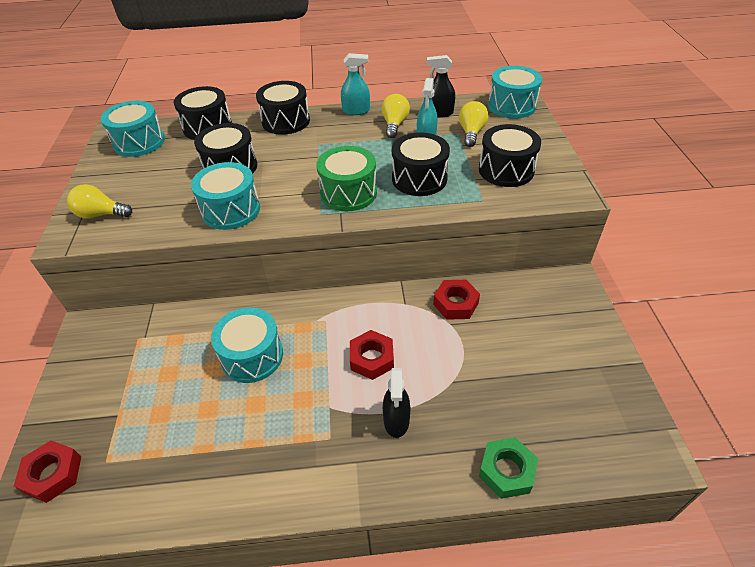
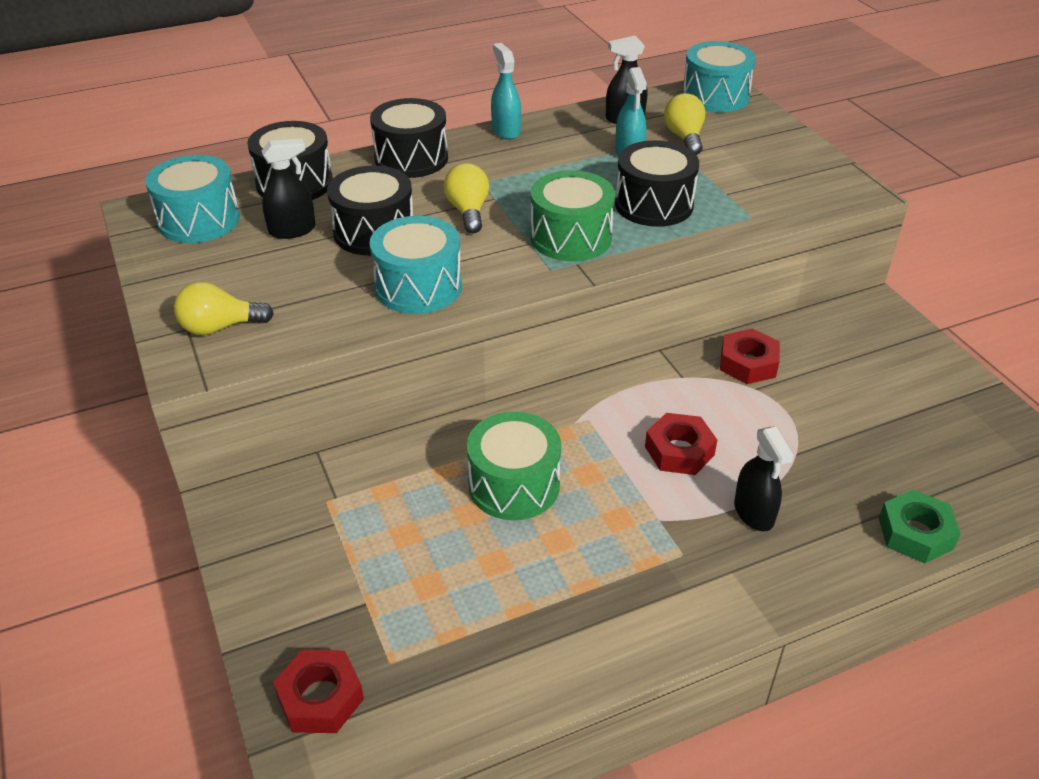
camera: 20 degrees left, 5 degrees down
turquoise drum [211,308,283,383] -> green drum [467,412,561,520]
turquoise spray bottle [341,53,370,115] -> turquoise spray bottle turned 90 degrees counterclockwise [491,43,521,140]
yellow light bulb [382,94,410,138] -> yellow light bulb moved to [444,163,489,233]
black drum [479,124,541,187] -> none
none -> black spray bottle [262,139,316,239]

